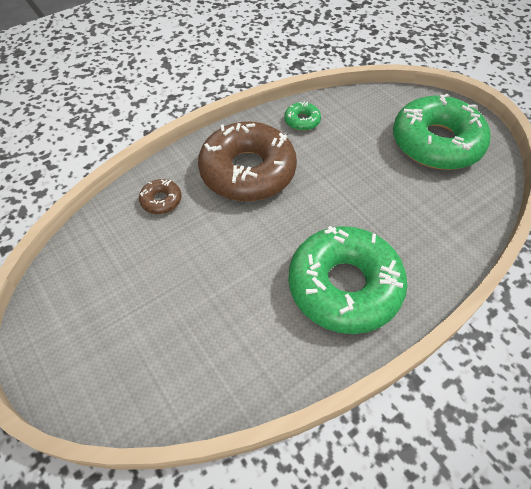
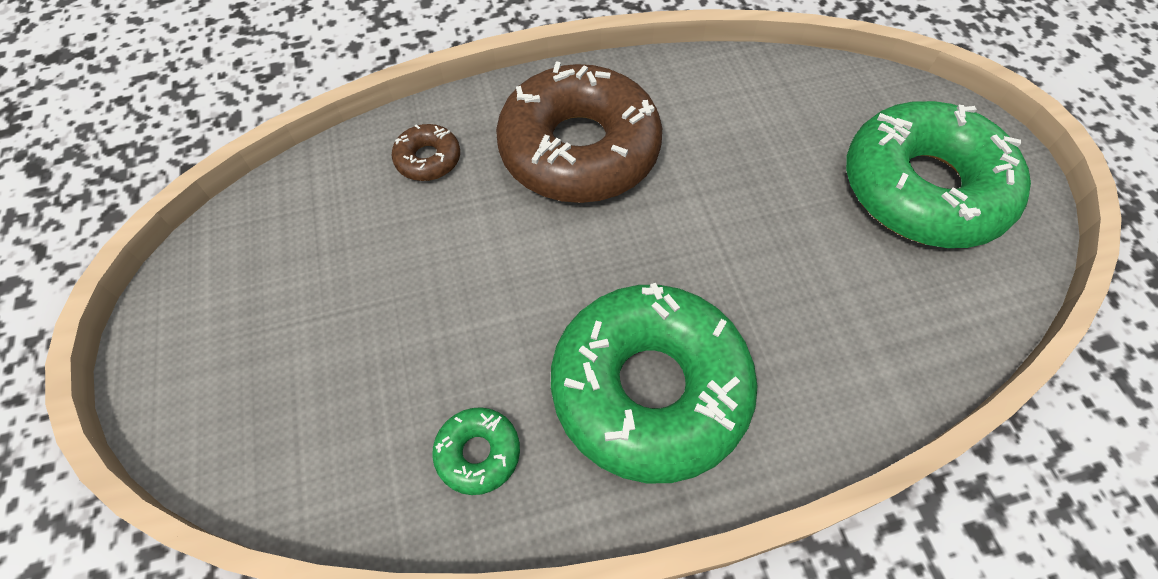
camera: 20 degrees right, 5 degrees up
green donut [284,101,321,131] -> green donut moved to [432,407,520,495]

